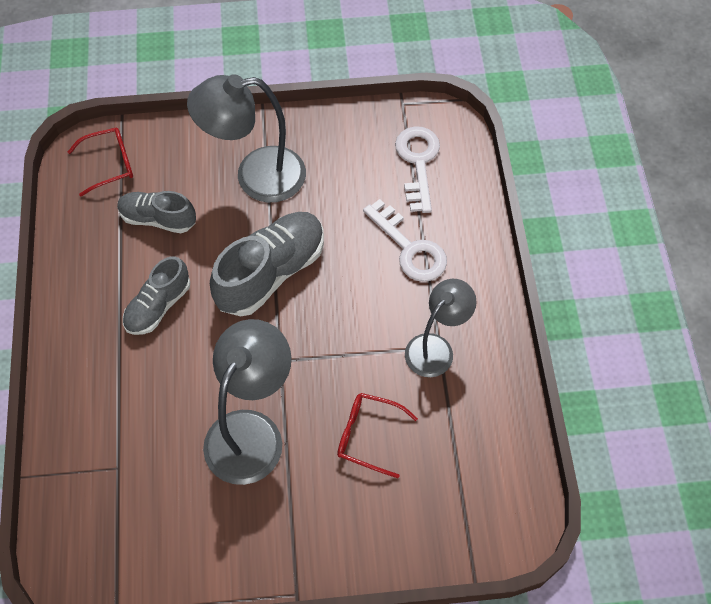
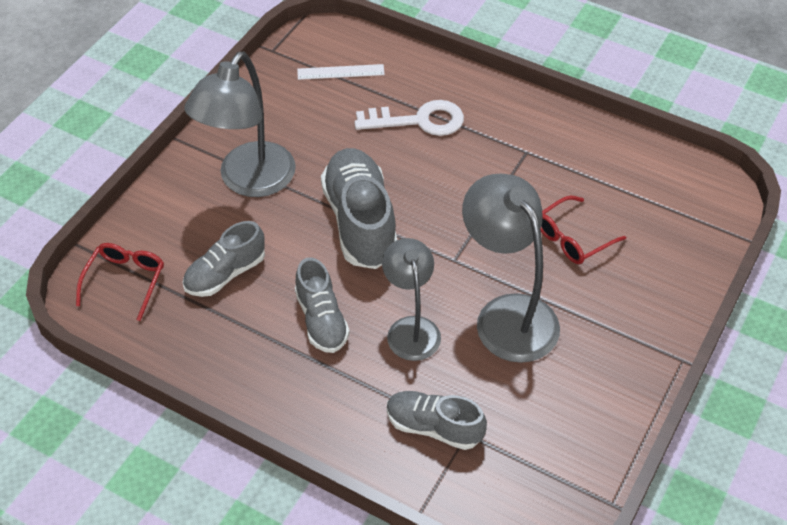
camera: 55 degrees left, 10 degrees down
white key [395,126,440,213] -> white ruler [297,64,385,80]
grey lamp [405,279,477,377] -> grey lamp moved to [382,238,441,361]
none -> grey shoe [387,391,487,450]

